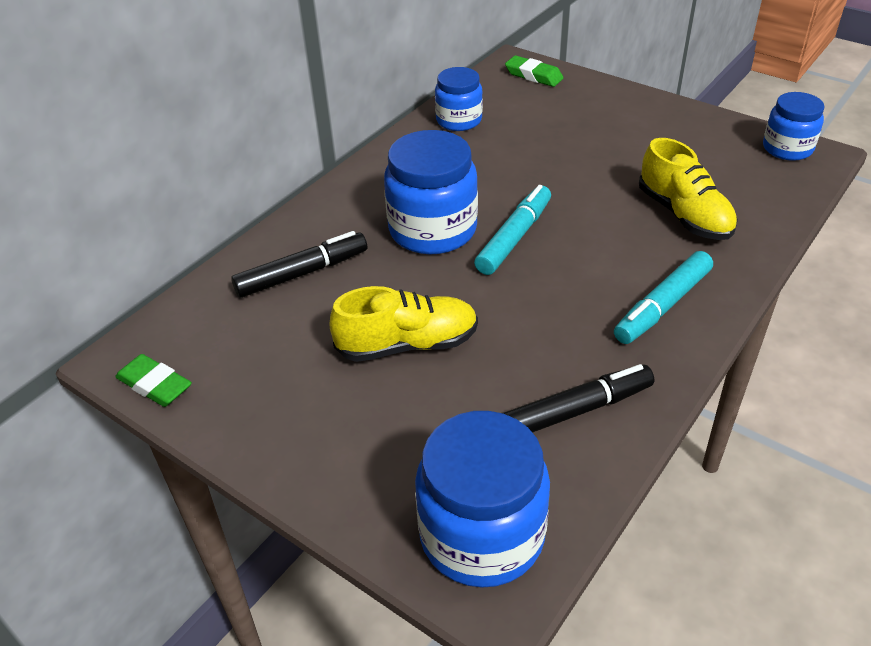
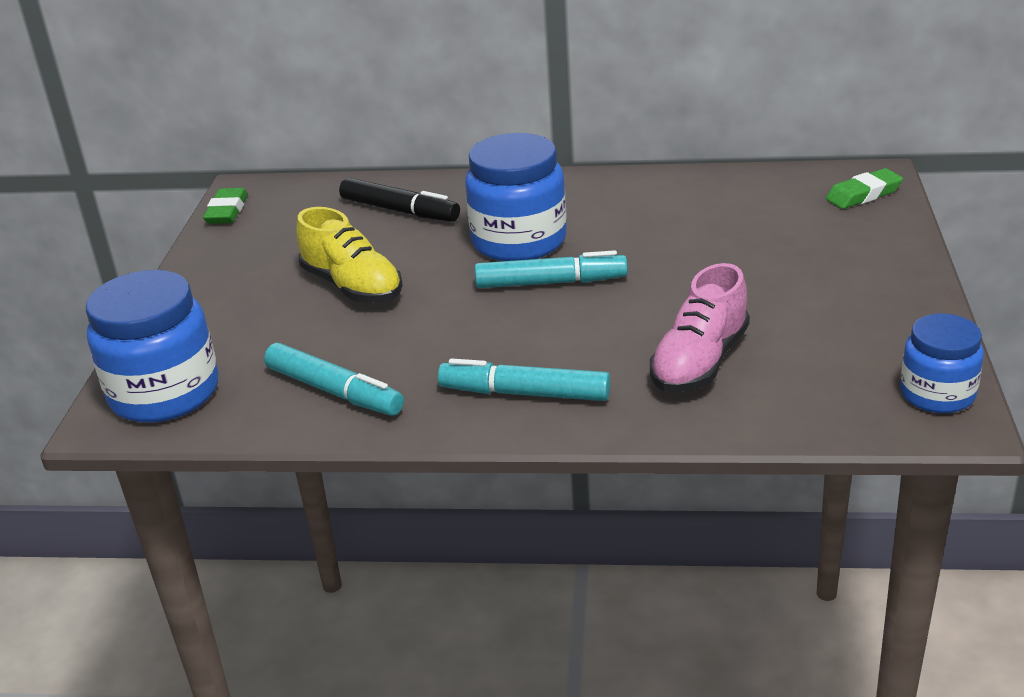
camera: 60 degrees right, 10 degrees down
blue jar [435,67,483,131] -> none
black marker [503,364,654,433] -> turquoise marker [264,343,404,416]
green eraser [505,56,563,87] -> green eraser turned 60 degrees clockwise [826,168,903,209]
yellow shoe [639,138,738,240] -> pink shoe [650,263,750,393]

